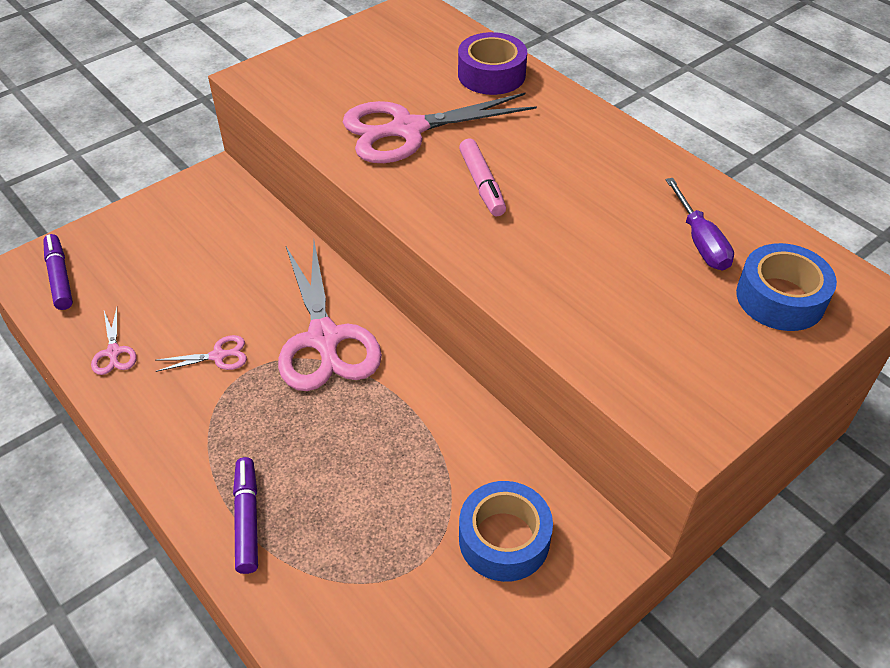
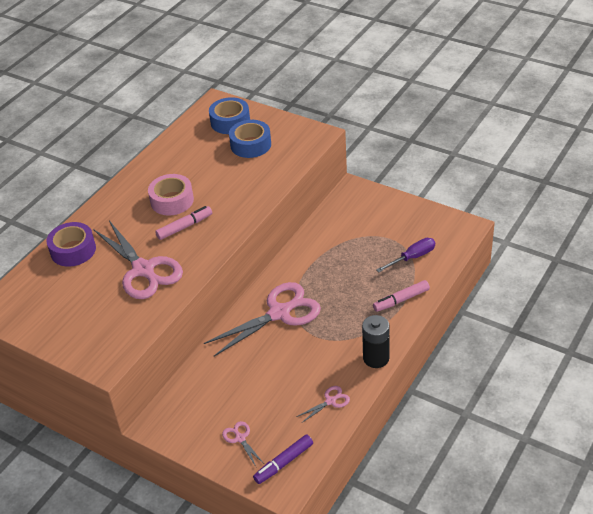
camera: 105 degrees left, 5 degrees down
pink scissors [155,335,247,372] -> pink scissors moved to [222,421,263,467]
purple marker [233,457,258,574] -> pink marker [373,280,430,312]
blue tape [459,481,553,582] -> blue tape moved to [229,120,271,158]
purple screwdriver [665,178,734,271] -> purple screwdriver moved to [376,238,435,272]
none -> pink tape [148,174,194,215]
none -> black battery [362,315,390,368]

